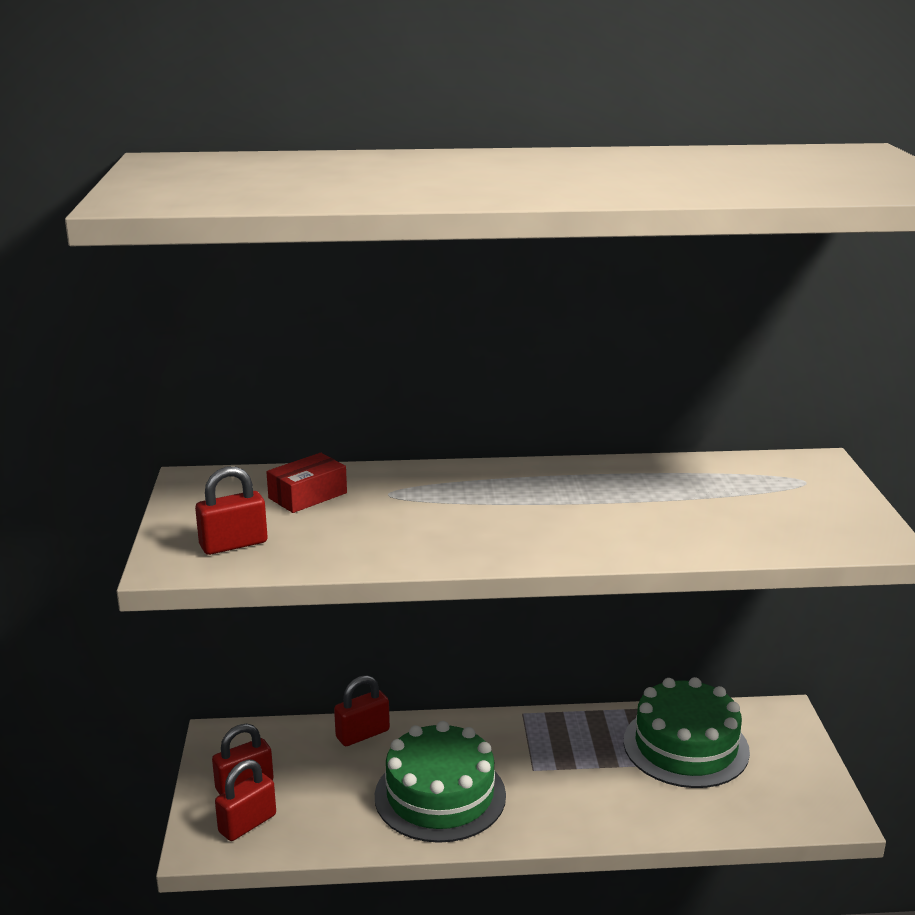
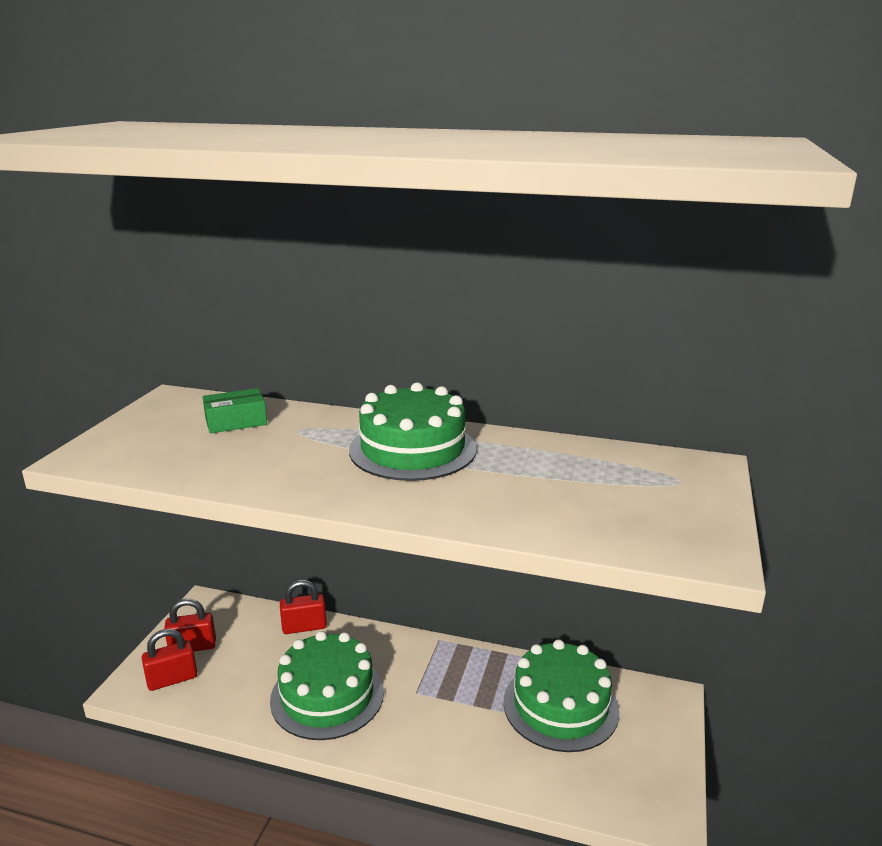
camera: 20 degrees right, 0 degrees up
red padlock [195,466,268,555] -> none
red box [266,453,347,513] -> green box [202,388,267,433]
none -> green cake [349,382,477,481]

